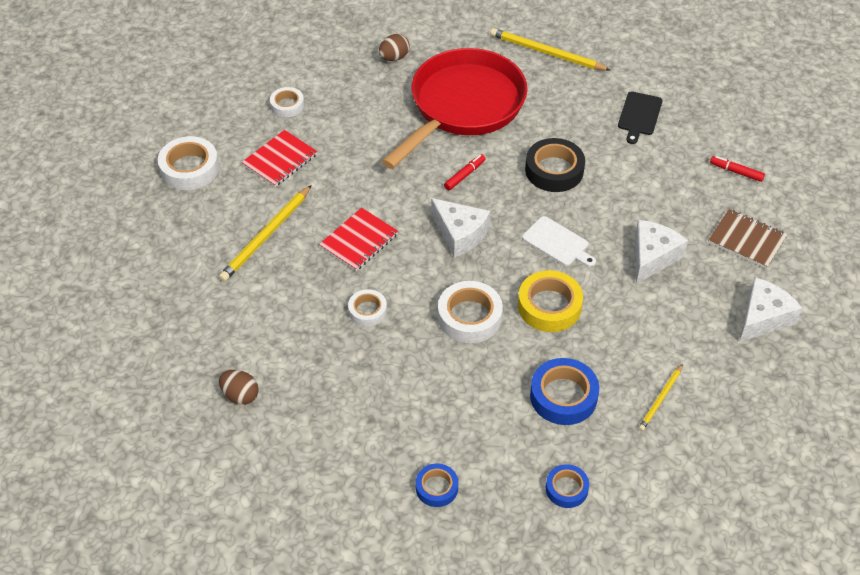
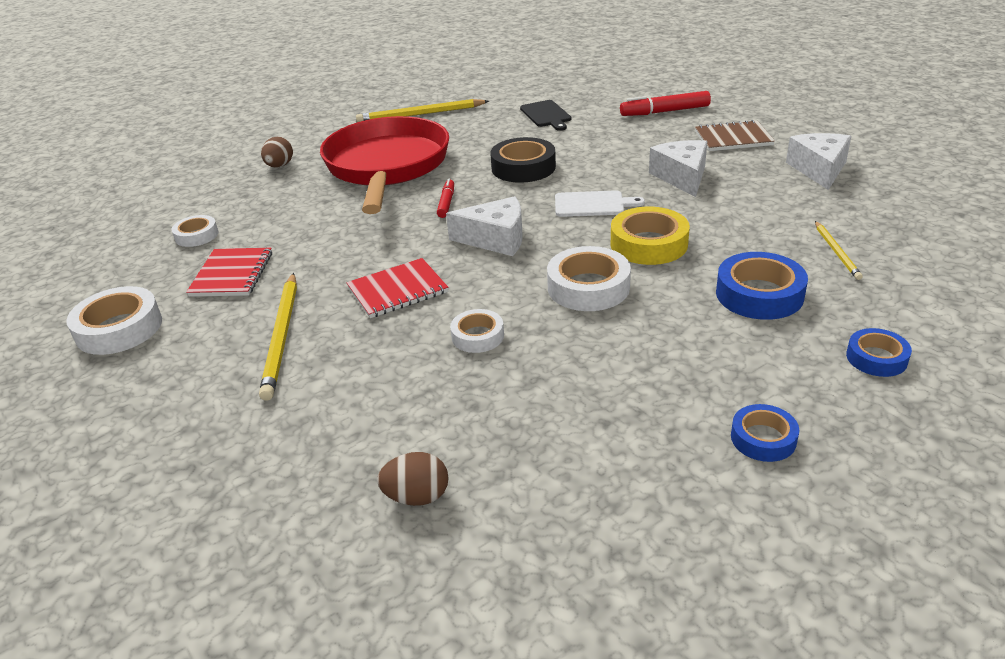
camera: 35 degrees left, 15 degrees down
red notebook [319,208,398,271] -> red notebook turned 60 degrees clockwise [346,258,448,318]
red marker [710,156,765,182] -> red marker [620,91,711,116], size x1.66

